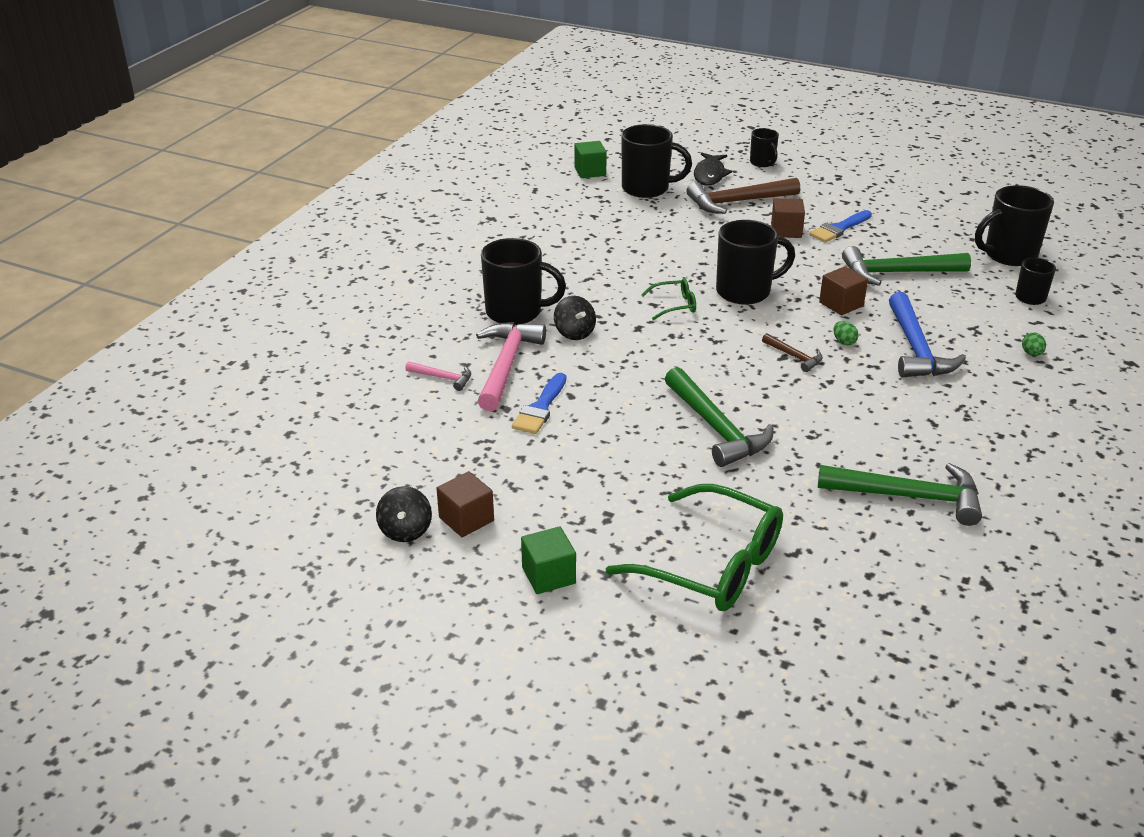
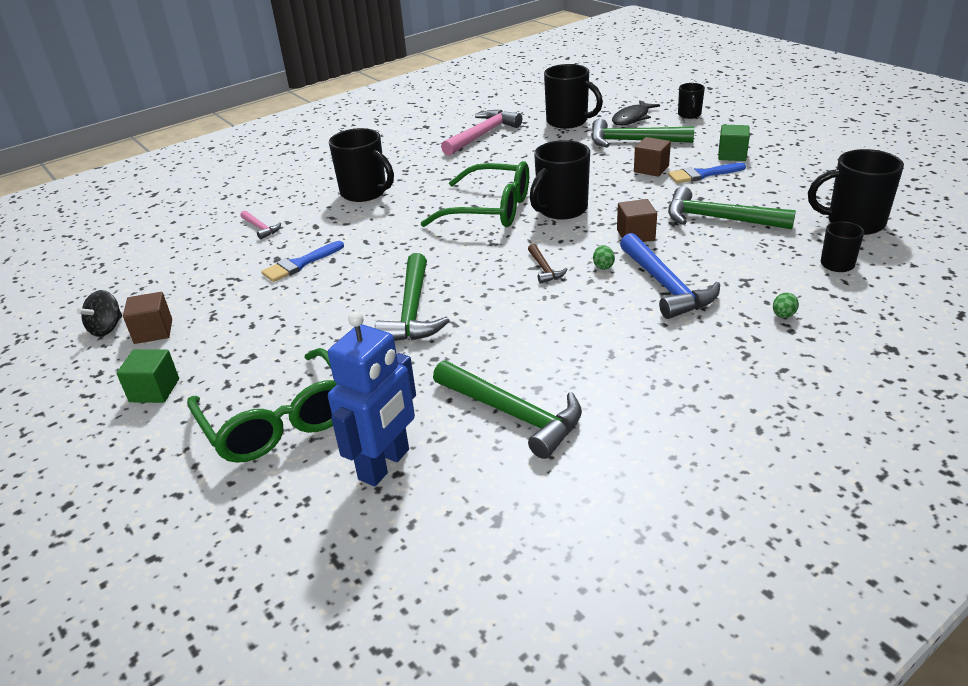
camera: 30 degrees right, 0 degrees up
pink hammer [476,322,546,411] -> pink hammer moved to [441,110,522,156]
black spinning top [554,296,596,340] -> none
green cube [574,141,607,178] -> green cube moved to [718,125,750,161]
green glasses [641,279,696,320] -> green glasses [421,161,529,227], size x2.19
brown hammer [687,178,800,214] -> green hammer [591,119,694,147]
black mug [716,220,795,305] -> black mug turned 120 degrees clockwise [530,140,590,220]
blue hammer [889,292,966,377] -> blue hammer turned 45 degrees counterclockwise [620,233,720,319]
none -> blue robot [328,311,416,486]

